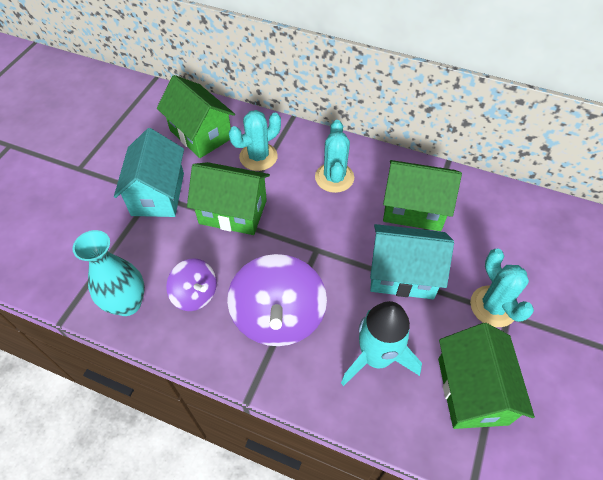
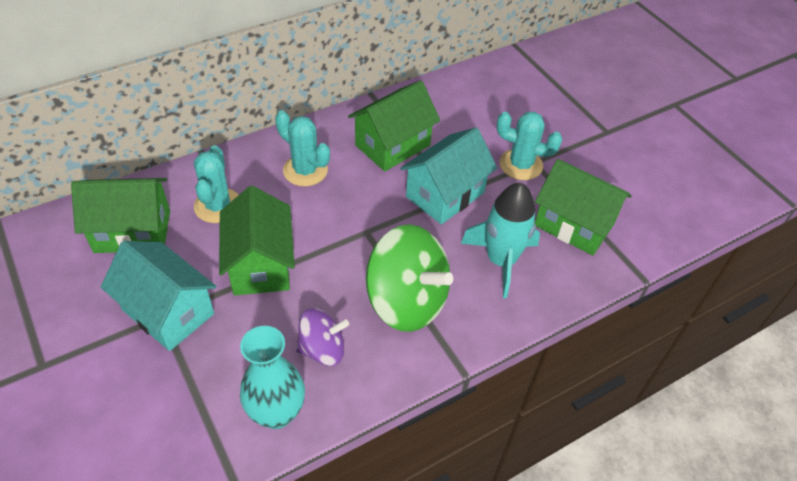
camera: 55 degrees left, 5 degrees down
green house [187,162,270,235] -> green house turned 60 degrees counterclockwise [219,186,295,295]
purple spinning top [227,254,327,346] -> green spinning top [366,225,453,332]

